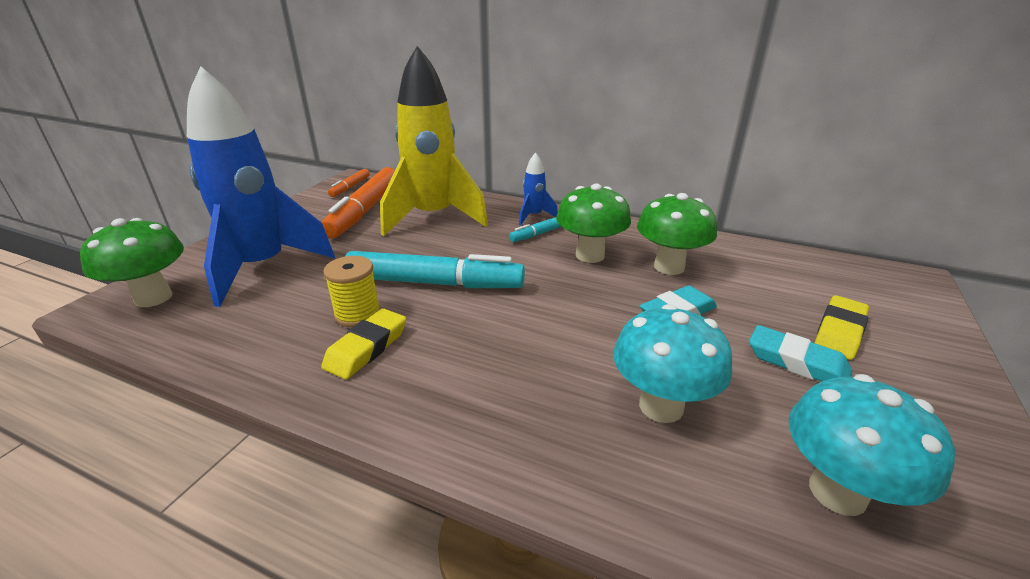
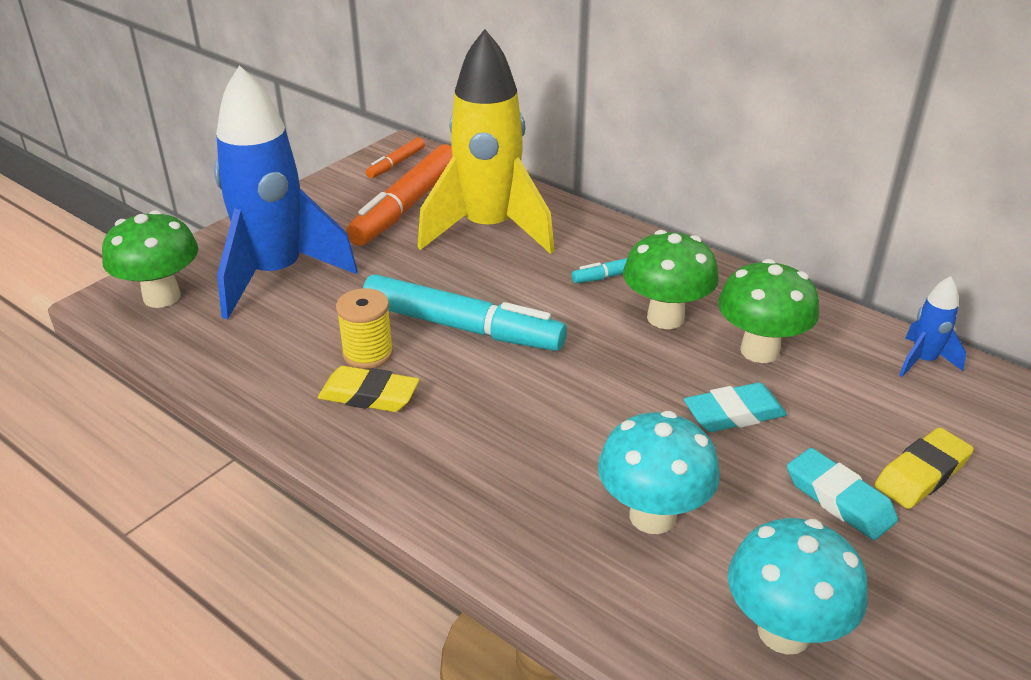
camera: 15 degrees right, 5 degrees up
yellow eraser [321,308,406,380] -> yellow eraser turned 60 degrees clockwise [318,366,419,412]
blue rocket [519,152,558,225] -> blue rocket moved to [899,276,966,377]

